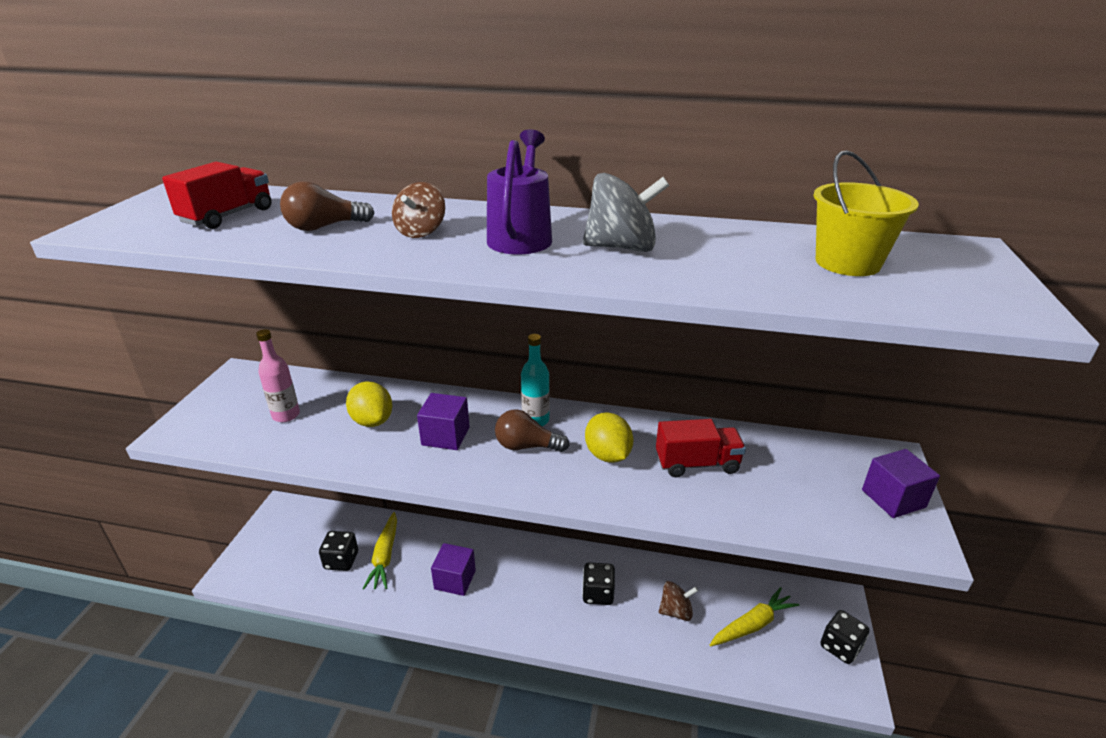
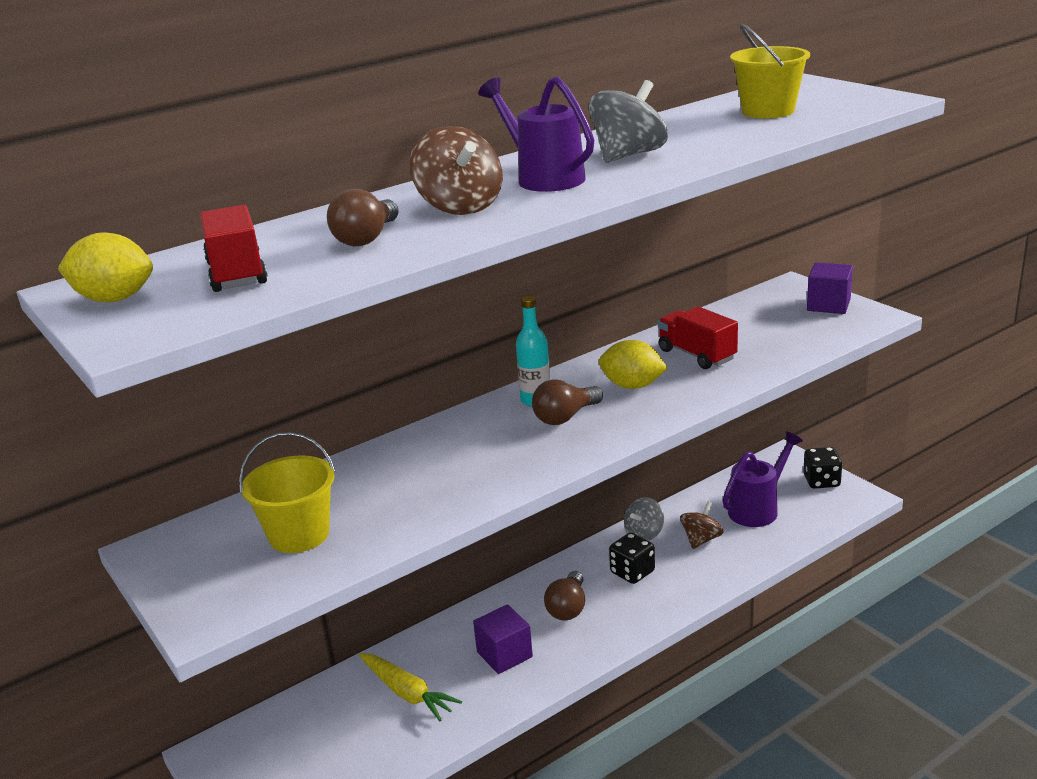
camera: 45 degrees left, 5 degrees down
pink bottle [256,329,300,422] -> yellow bucket [239,432,335,553]
black dice [319,531,358,571] -> none
yellow lemon [346,381,392,427] -> yellow lemon moved to [58,232,153,302]
brown spinning top [392,182,445,238] -> brown spinning top [410,126,503,215], size x1.50
purple cube [417,393,470,450] -> none
red truck [656,419,746,477] -> red truck turned 75 degrees counterclockwise [658,306,738,369]
yellow carrot [710,587,800,646] -> purple watering can [722,431,803,527]
none -> brown light bulb [544,571,585,620]
none -> grey spinning top [624,497,664,541]

